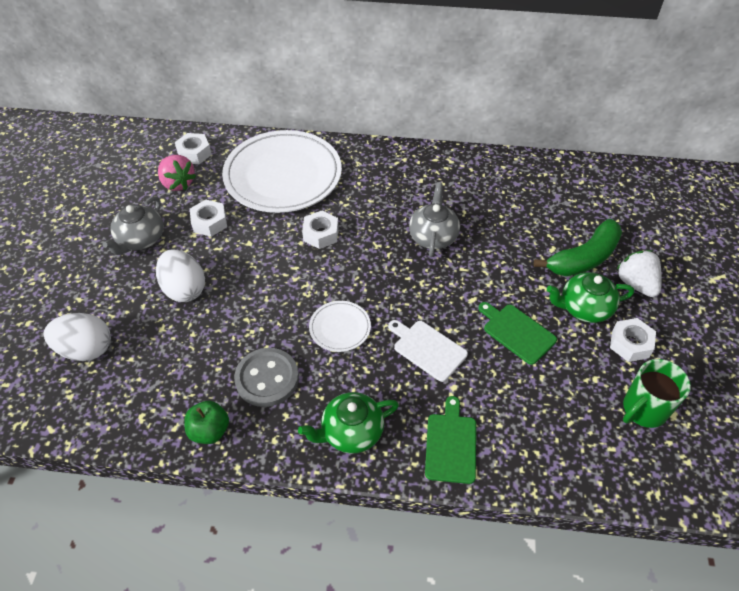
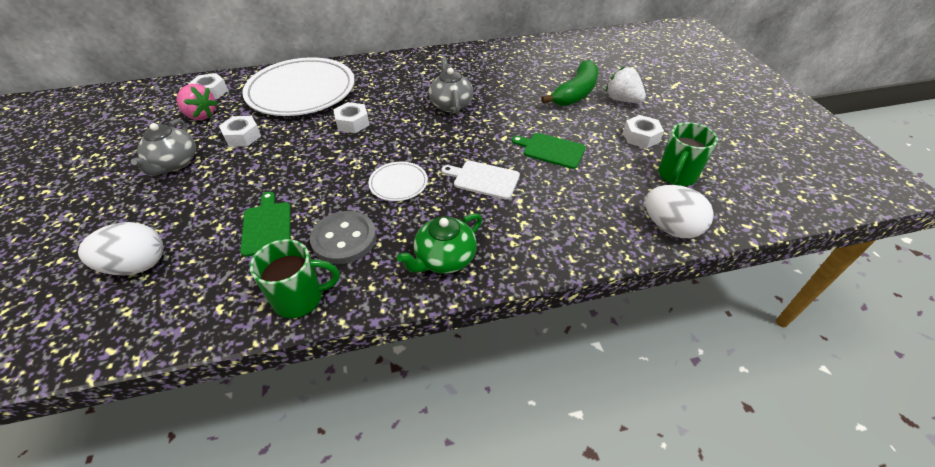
camera: 20 degrees left, 5 degrees down
white egg [156,250,205,302] -> white egg moved to [645,185,714,238]
green apple [184,401,229,444] -> green mug [250,239,339,318]
green cutting board [425,396,476,484] -> green cutting board moved to [240,192,291,257]
green teapot [547,272,634,323] -> none

